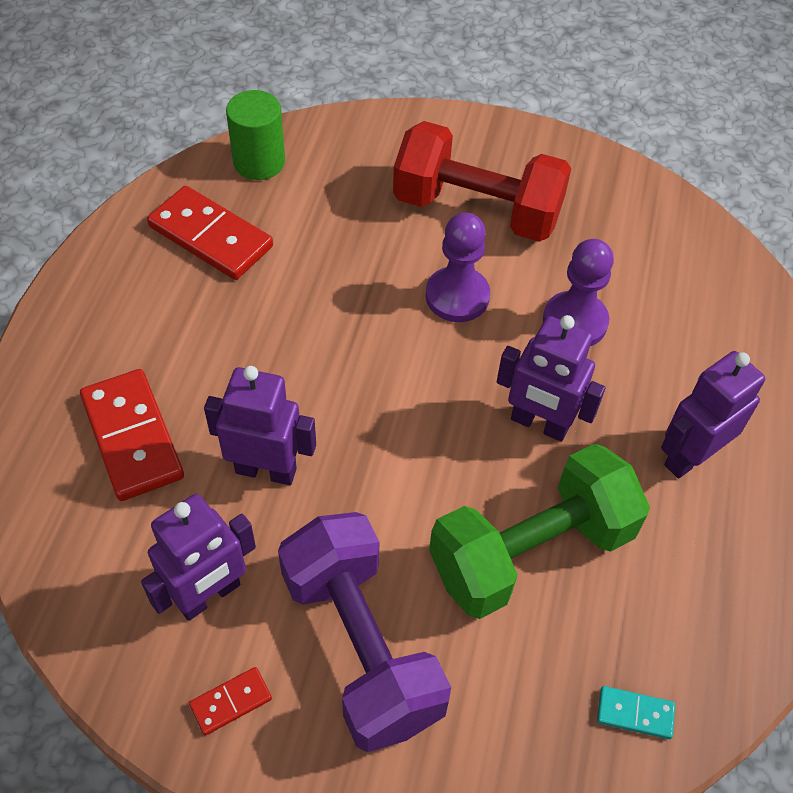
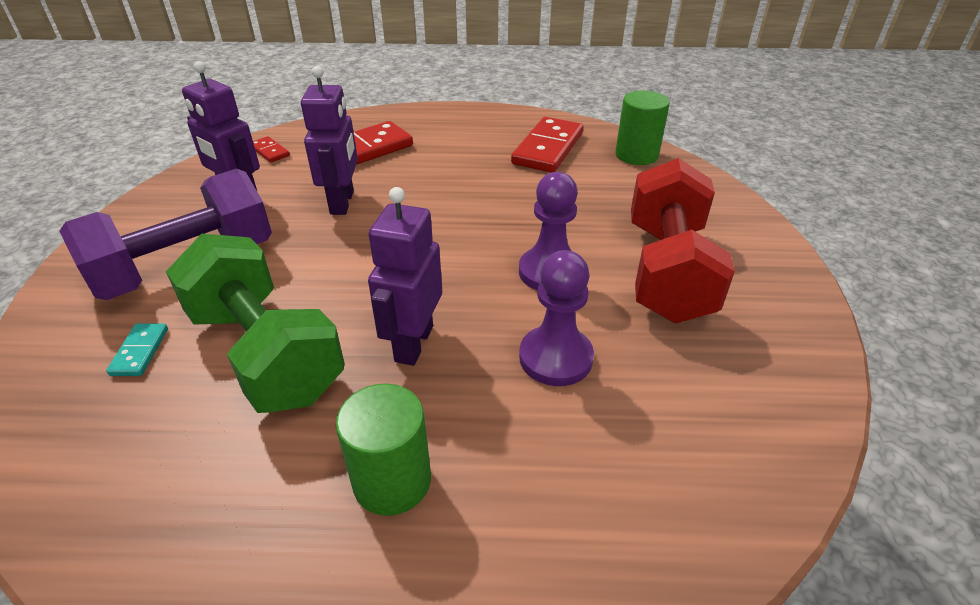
camera: 80 degrees right, 15 degrees down
red domino [189,667,272,736] -> red domino moved to [253,136,290,163]
turquoise domino [597,686,675,739] -> turquoise domino moved to [106,324,168,376]
purple robot [661,351,765,478] -> green cylinder [336,383,431,516]

